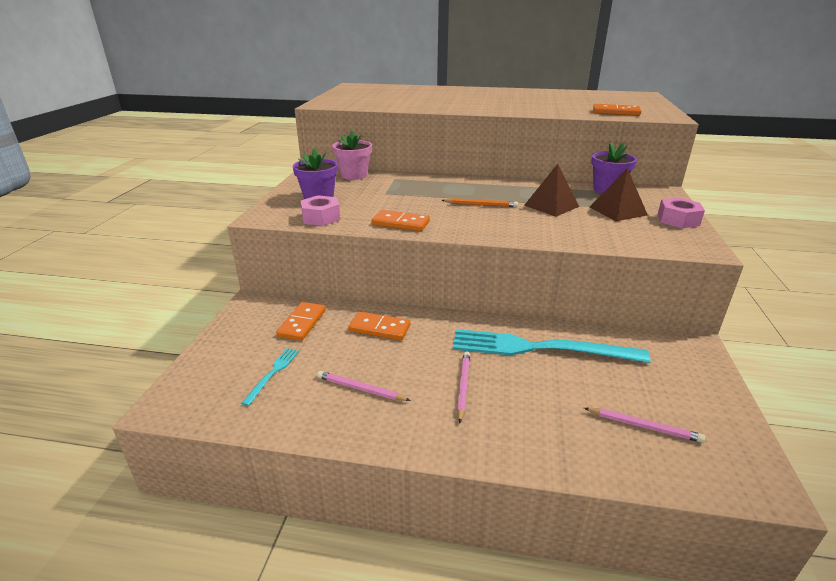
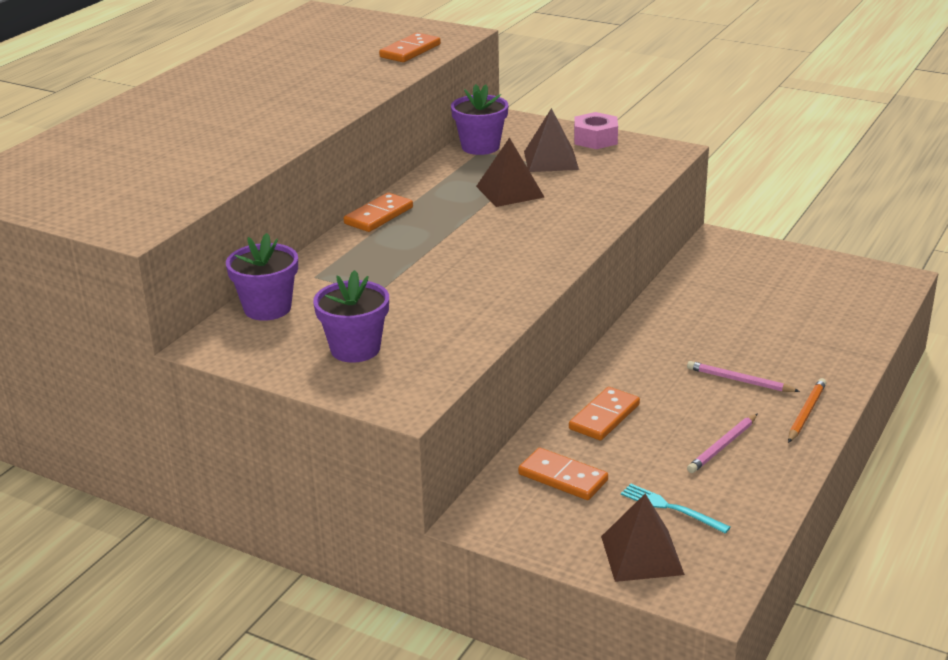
camera: 70 degrees left, 0 degrees up
pink nut [301,195,340,226] -> none
pink flower pot [332,130,372,180] -> purple flower pot [226,233,298,321]
orange domino [371,210,430,231] -> orange domino moved to [344,193,413,232]
orange pencil [441,198,518,207] -> orange pencil moved to [788,378,826,443]
turquoise fork [453,329,650,363] -> none
pink pencil [584,408,705,443] -> none
none -> brown pyramid [601,494,685,582]

